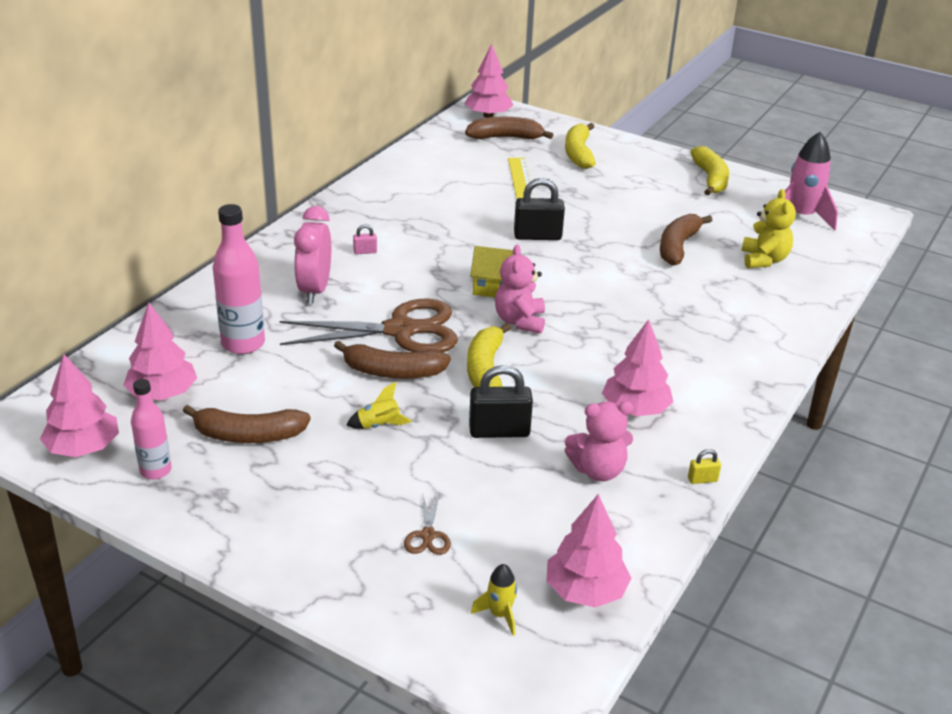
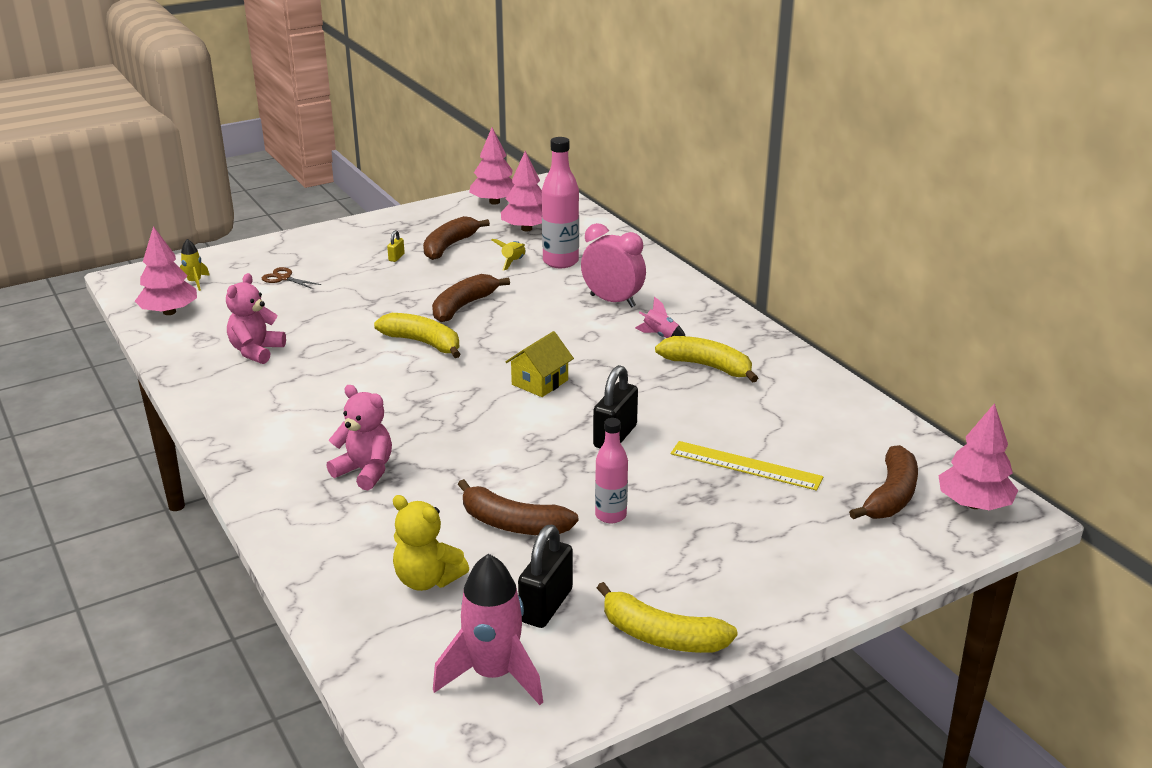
camera: 120 degrees right, 5 degrees down
pink bottle [131,379,172,479] -> pink bottle moved to [595,418,628,524]
brown scissors [280,299,458,352] -> none
yellow rocket [346,382,412,429] -> yellow rocket moved to [491,239,525,271]
pink padlock [353,224,377,254] -> pink rocket [635,296,685,338]
black padlock [469,365,533,438] -> black padlock moved to [518,525,573,628]
pink teddy bear [495,245,545,334] -> pink teddy bear moved to [326,385,392,490]
yellow banana [565,123,596,169] -> yellow banana moved to [655,336,758,383]
pink tree [602,319,674,416] -> none
brown banana [660,214,712,266] -> brown banana turned 150 degrees clockwise [458,479,579,535]
yellow padlock [688,449,721,484] -> yellow padlock moved to [387,230,405,262]

